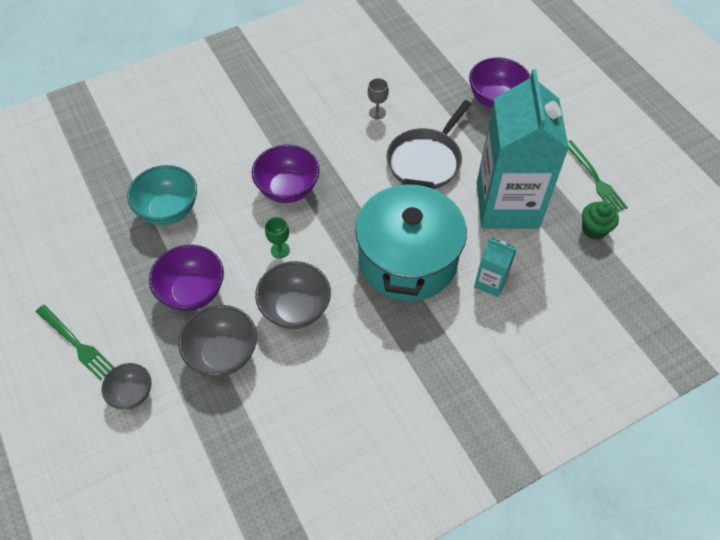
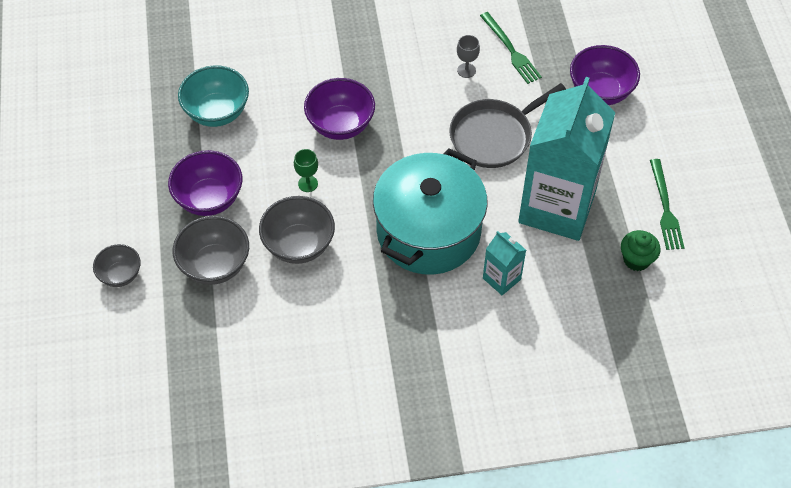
camera: 20 degrees right, 0 degrees up
green fork [36,305,115,381] -> green fork moved to [480,12,542,84]

